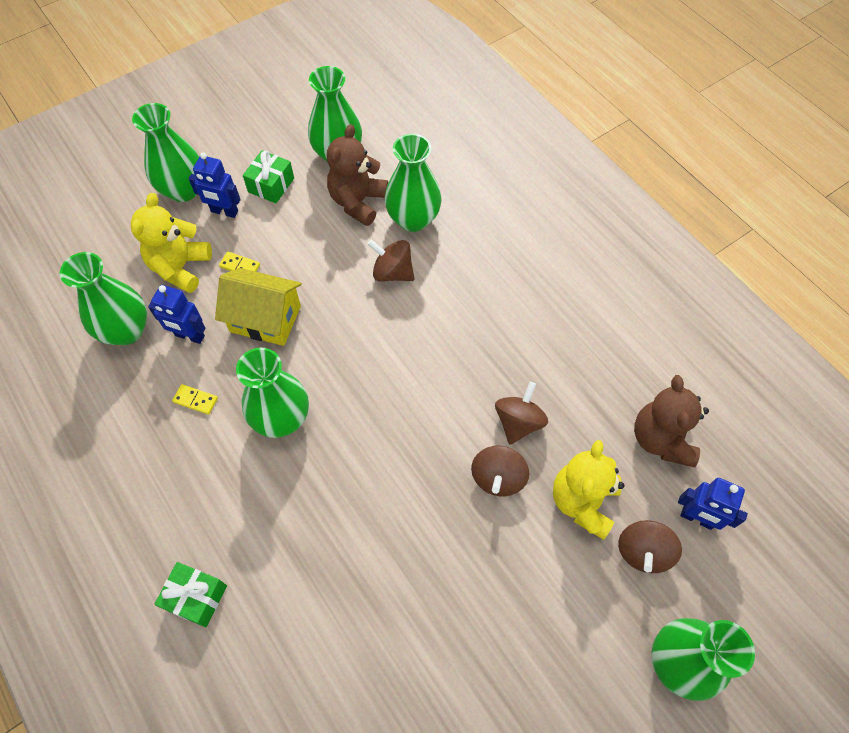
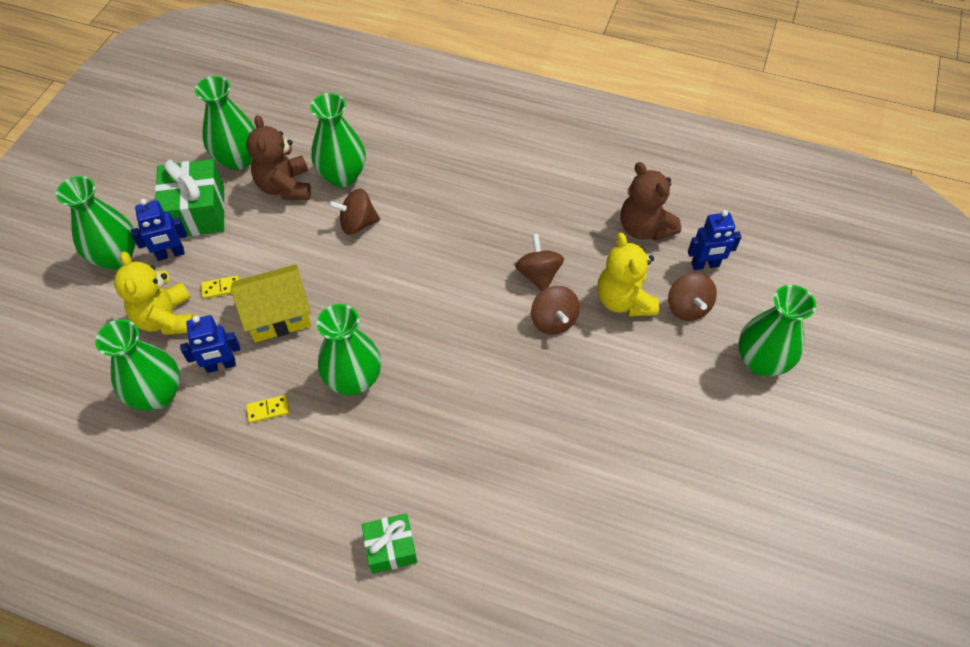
camera: 35 degrees left, 5 degrees down
green gift [243,150,294,203] -> green gift [155,159,225,236], size x1.64

